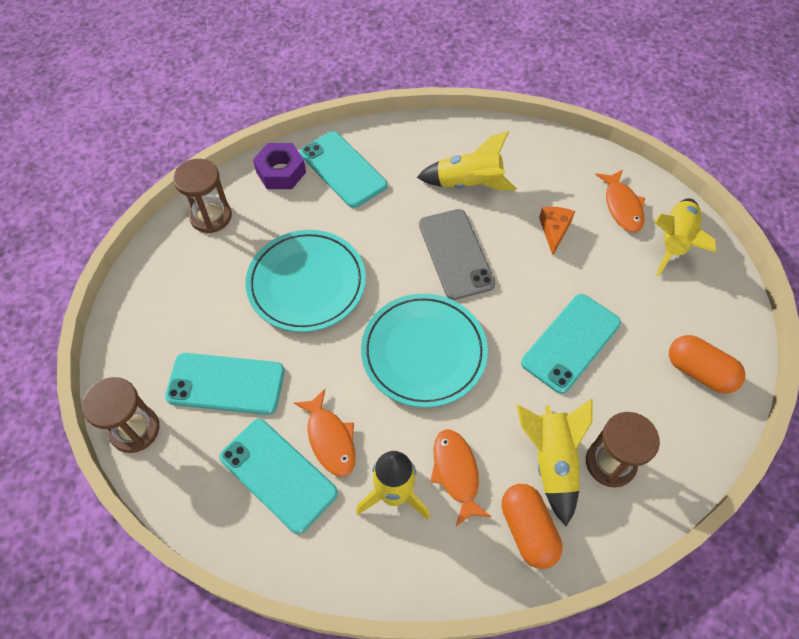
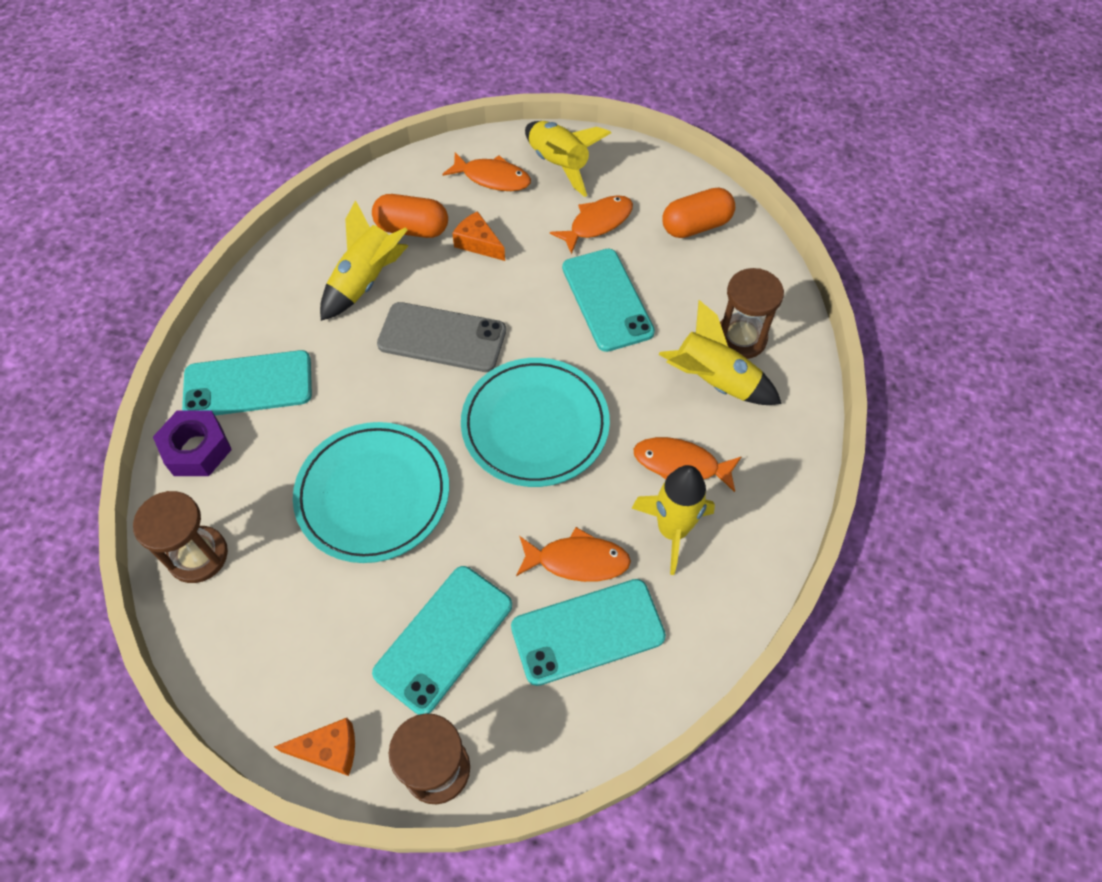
camera: 60 degrees left, 0 degrees up
orange capsule [502,484,562,569] -> orange capsule moved to [372,194,448,238]
none -> orange cheese [274,718,355,776]
none -> orange fish [550,195,633,254]

